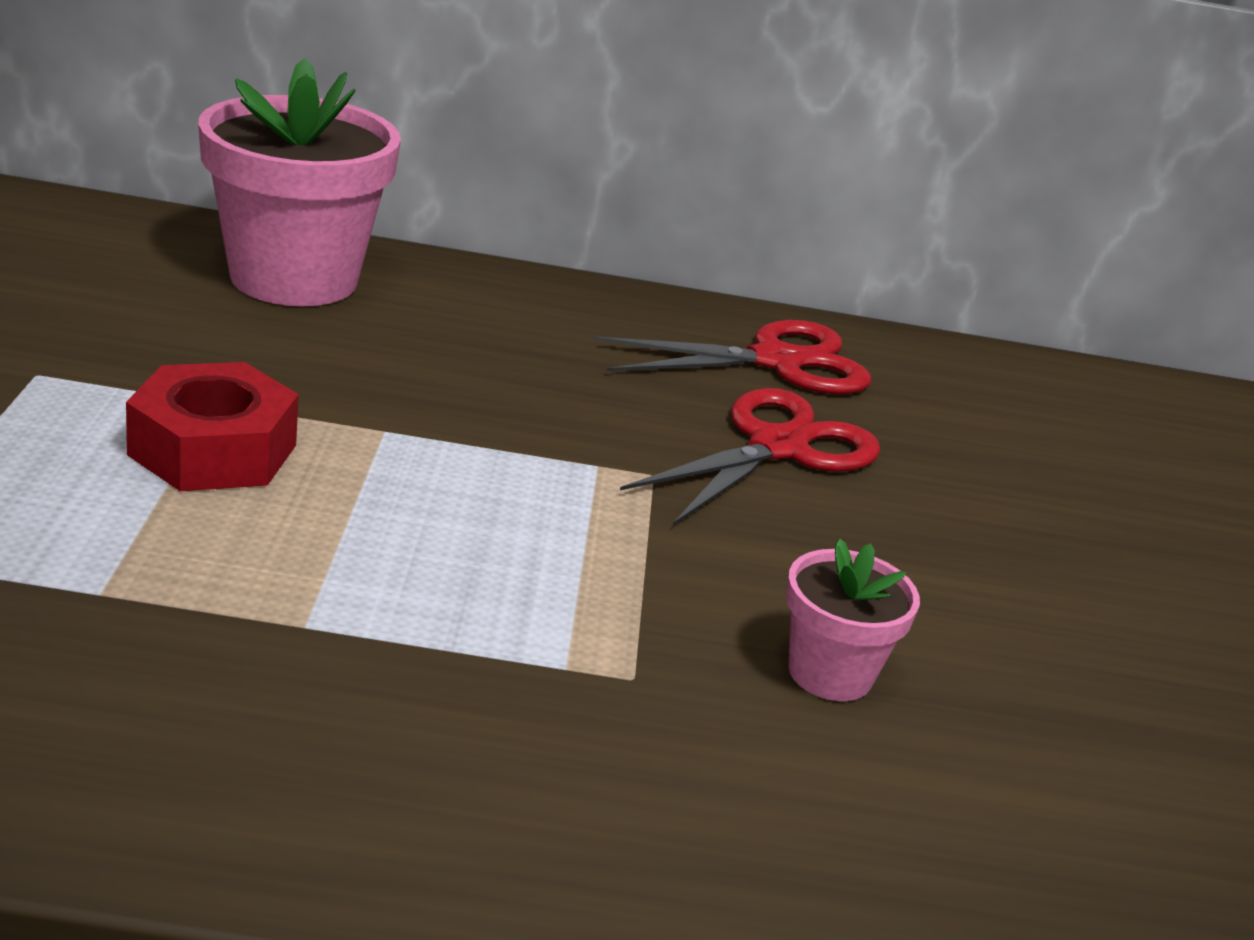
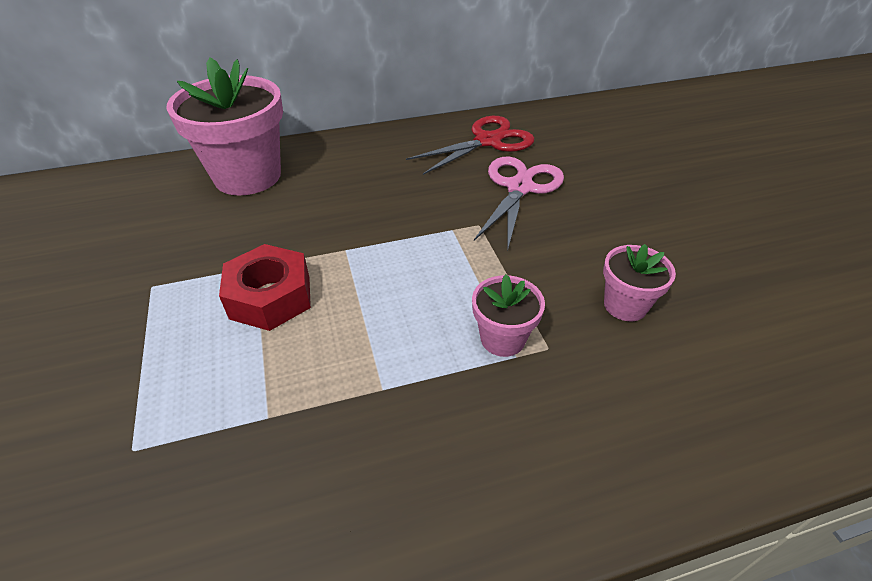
camera: 15 degrees left, 15 degrees up
red scissors [620,388,880,526] -> pink scissors [474,157,564,248]
none -> pink flower pot [472,275,545,357]

